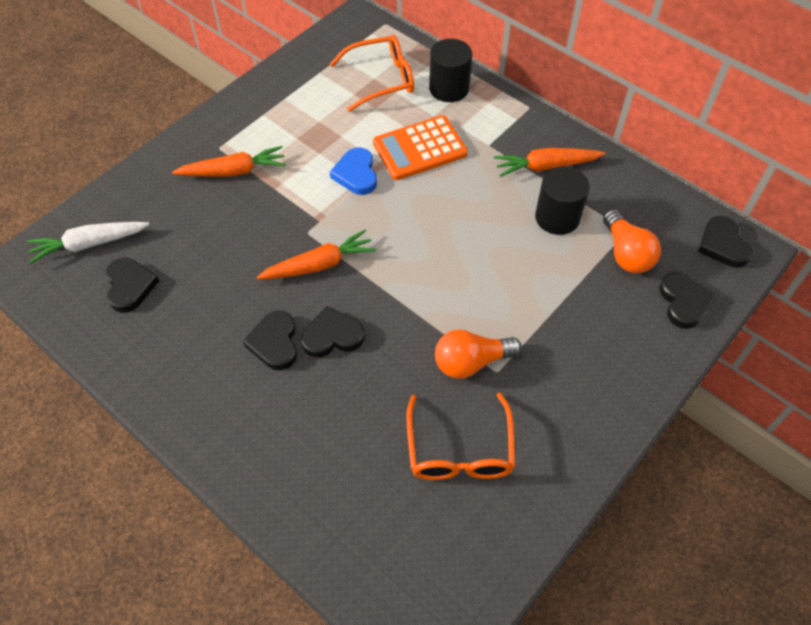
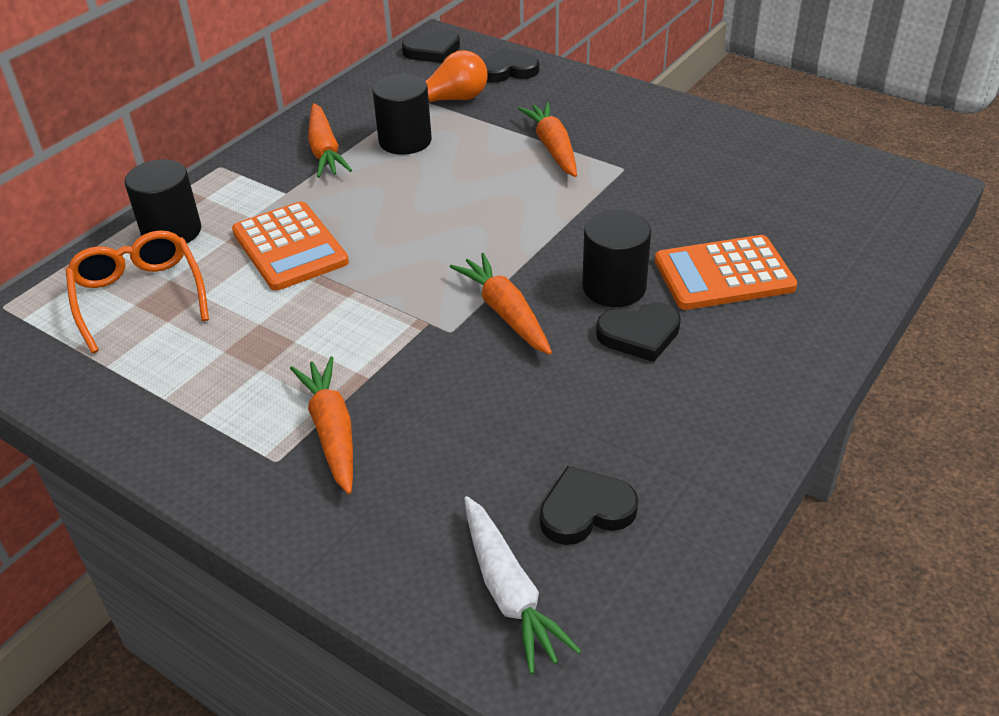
camera: 95 degrees left, 15 degrees down
black heart [301,306,364,357] -> black cylinder [582,210,651,307]
blue heart [330,148,377,195] -> none
orange glasses [406,393,516,480] -> none
orange light bulb [435,330,522,379] -> none
none -> orange carrot [518,102,577,177]
none -> orange calculator [655,235,797,310]

